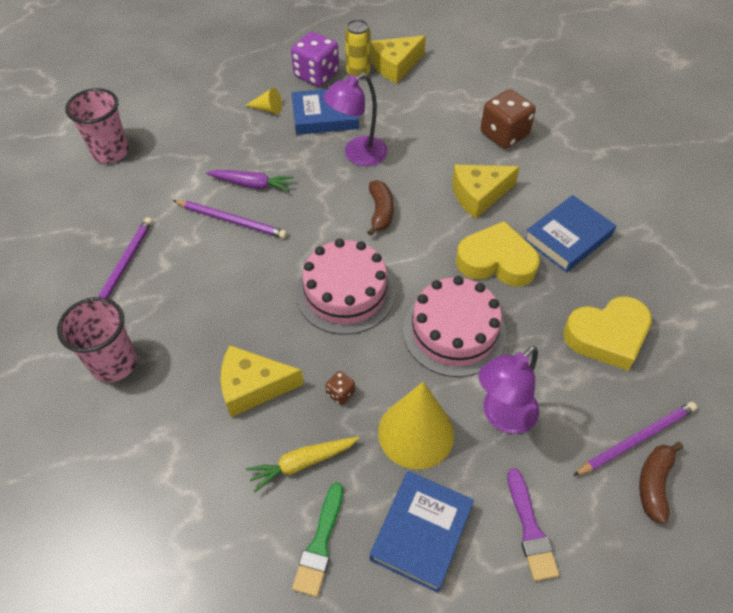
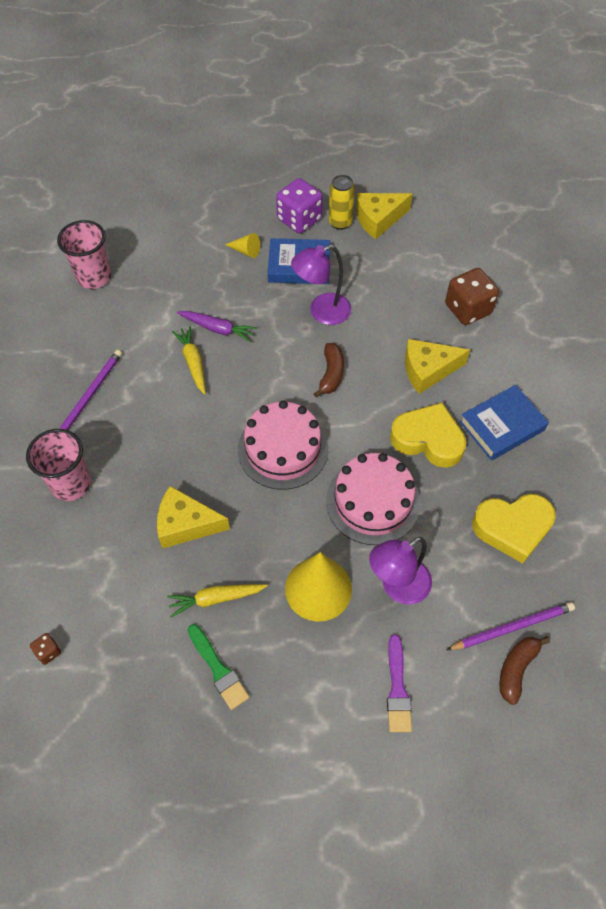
camera: 10 degrees right, 5 degrees up
purple pencil [173,200,287,238] -> yellow carrot [172,326,206,395]
green brush [292,482,343,597] -> green brush turned 60 degrees counterclockwise [188,624,249,710]
brown dice [325,371,355,405] -> brown dice moved to [30,633,61,665]
blue book [370,471,474,593] -> none

